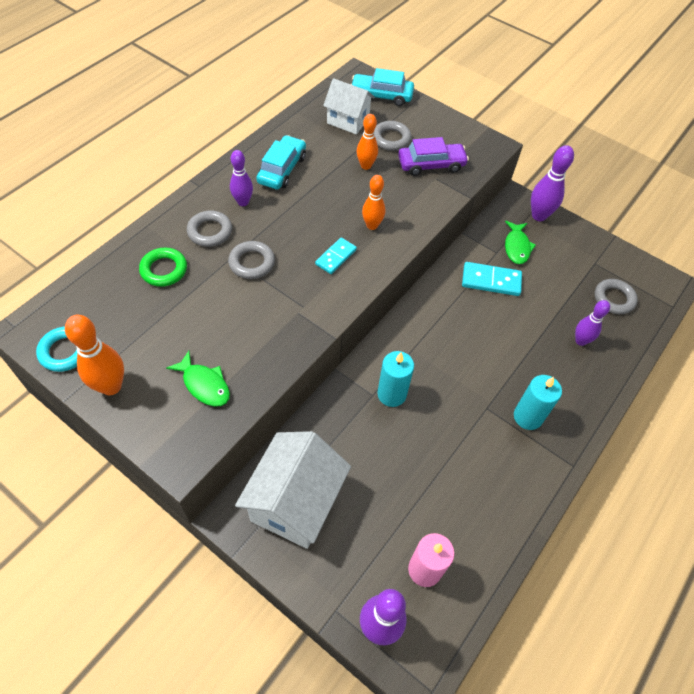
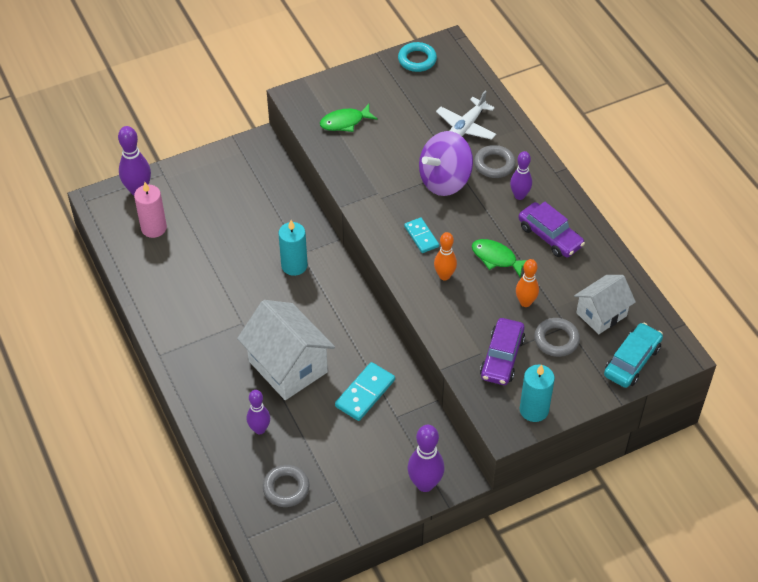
camera: 120 degrees right, 5 degrees down
orange bowling pin [65,315,124,395] -> none
green ring [139,247,187,287] -> white plane [436,90,496,140]
grey ring [228,241,275,279] -> purple spinning top [419,131,473,196]
white house [235,431,351,549] -> white house moved to [237,300,335,400]
turquoise car [256,135,306,190] -> purple car [518,202,585,257]
green fish [505,221,536,264] -> green fish moved to [472,239,527,277]
turquoise candle [514,375,562,430] -> turquoise candle moved to [519,364,555,422]

